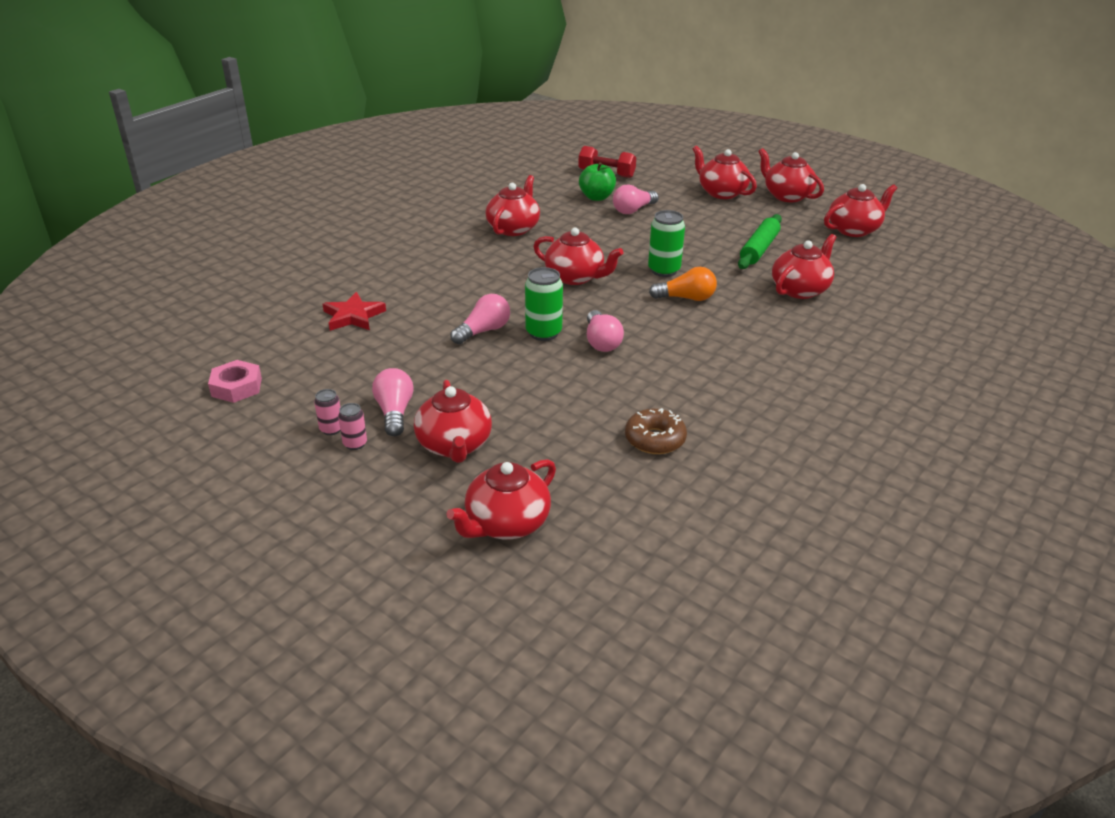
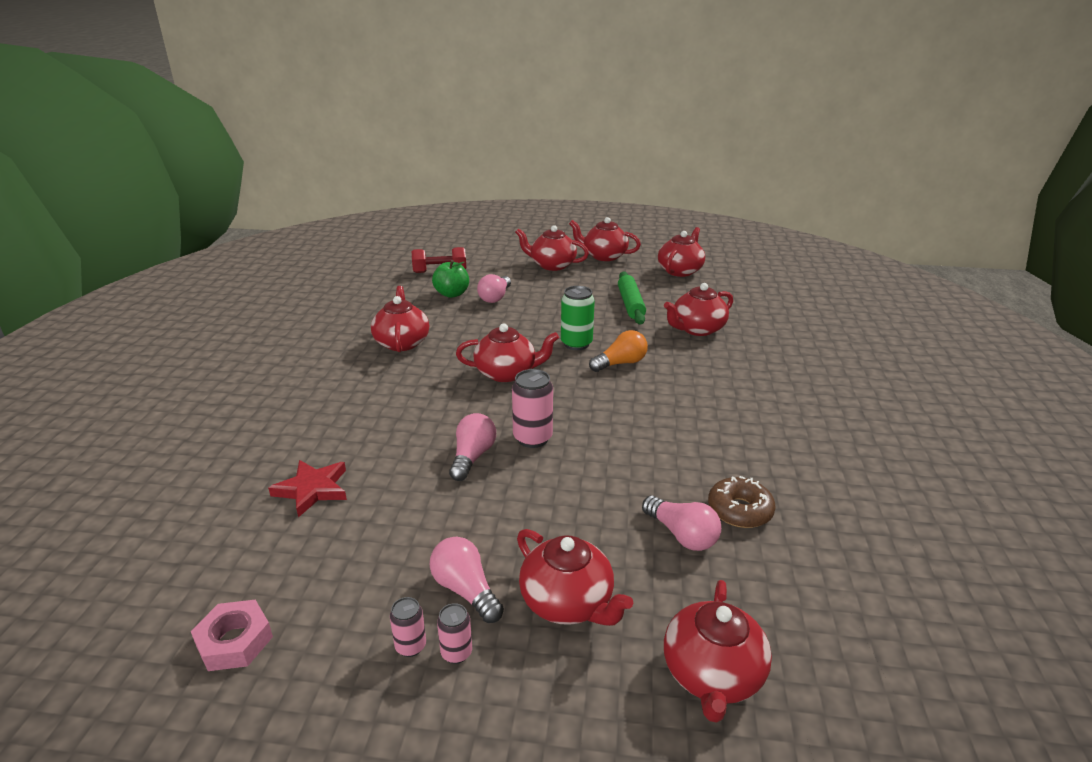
camera: 30 degrees left, 5 degrees down
green can [525,267,563,341] -> pink can [512,369,553,448]
pink light bulb [587,310,624,352] -> pink light bulb moved to [642,495,721,551]
red teapot [772,234,836,299] -> red teapot turned 135 degrees counterclockwise [664,283,733,336]

